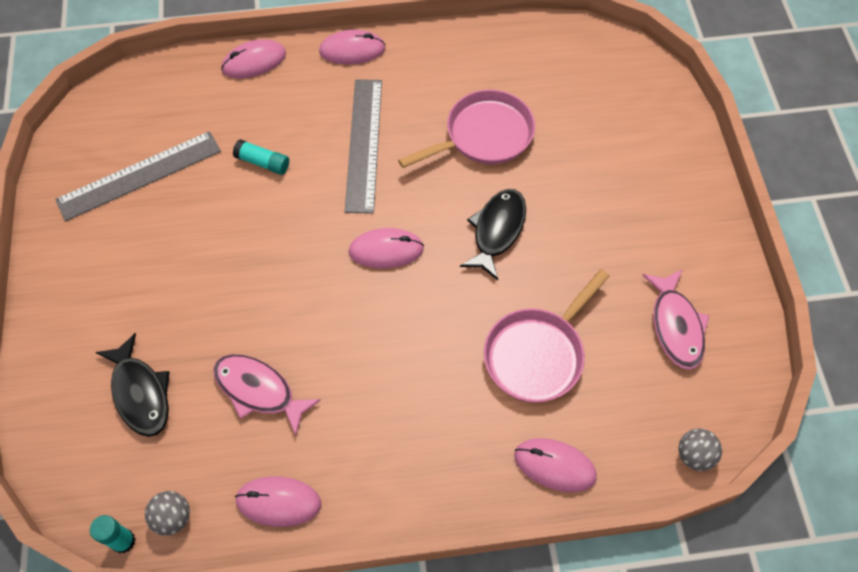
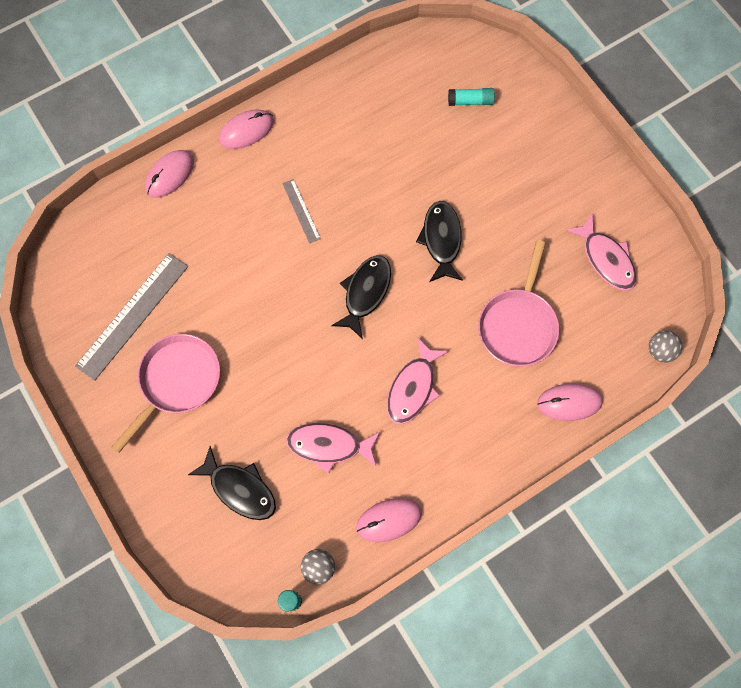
camera: 25 degrees left, 10 degrees up
turquoise glue stick [233,139,289,175] -> turquoise glue stick moved to [448,88,495,106]
grey ruler [345,79,382,214] -> grey ruler [282,179,321,243], size x0.51
pink mouse [349,228,424,269] -> black fish [331,255,391,339]
pink pan [398,89,535,168] -> pink pan moved to [112,334,220,453]
none -> pink fish [387,337,449,425]

